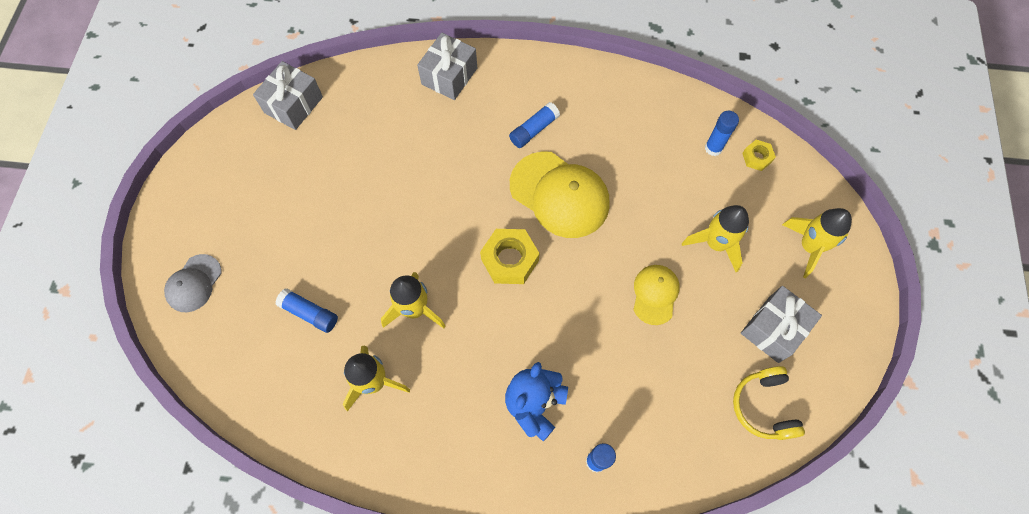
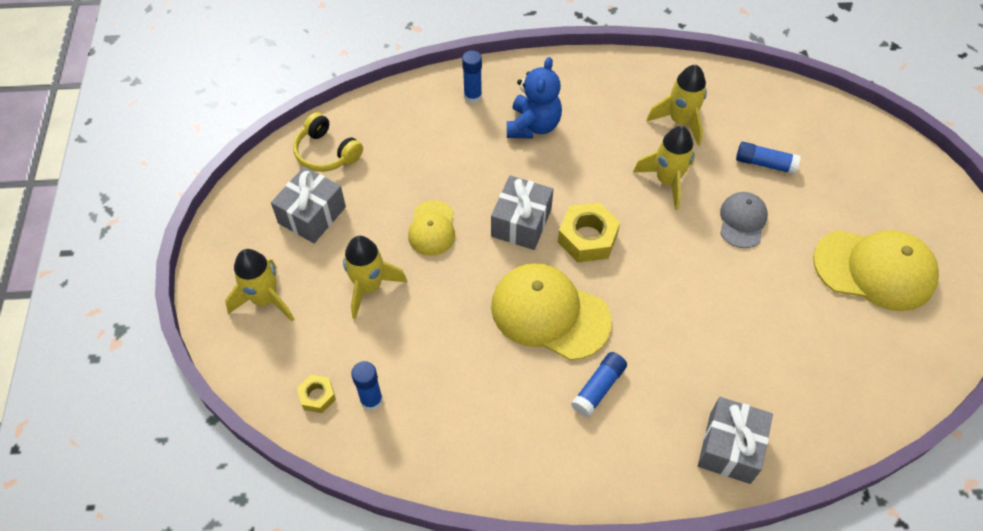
camera: 170 degrees right, 10 degrees down
grey cap [164,254,222,312] -> grey cap moved to [720,192,768,248]
grey gift [253,61,323,130] -> grey gift moved to [491,175,553,250]
yellow headphones [733,366,805,440] -> yellow headphones turned 150 degrees clockwise [293,112,363,172]
none -> yellow cap [813,230,939,311]

